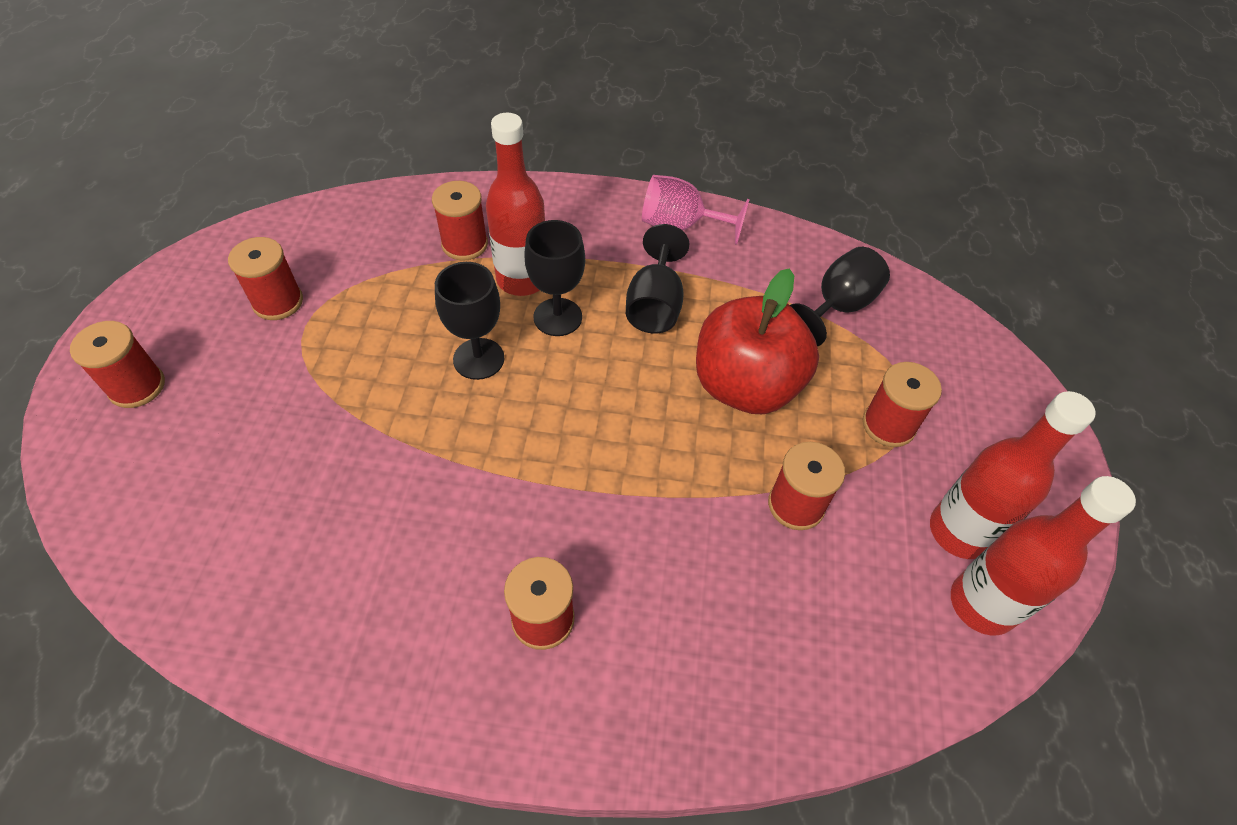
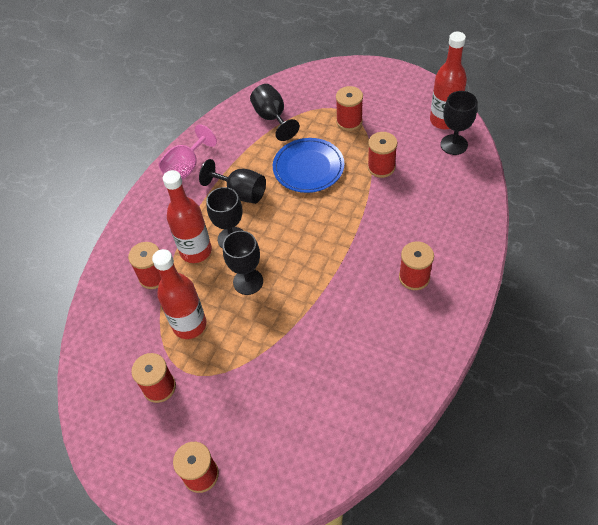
camera: 65 degrees left, 0 degrees up
red apple [696,268,819,414] -> blue plate [273,138,344,193]
red bottle [930,391,1096,559] -> red bottle moved to [152,249,206,339]
none -> black goblet [440,91,477,155]

